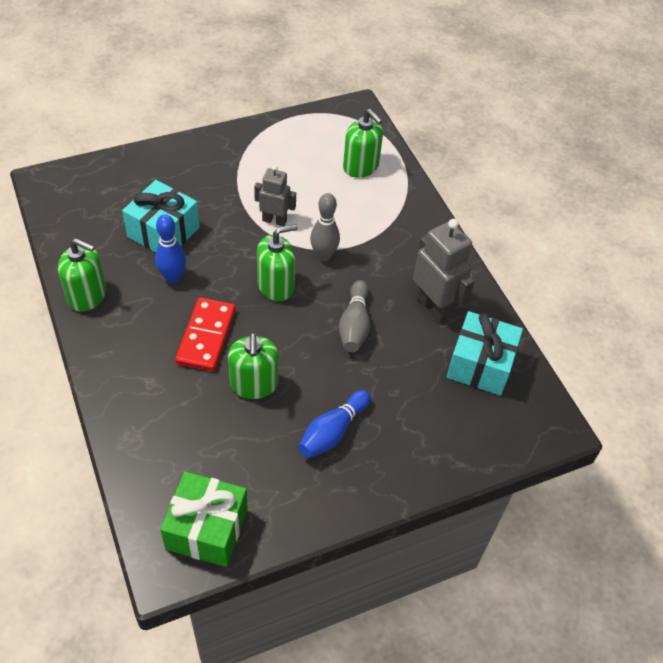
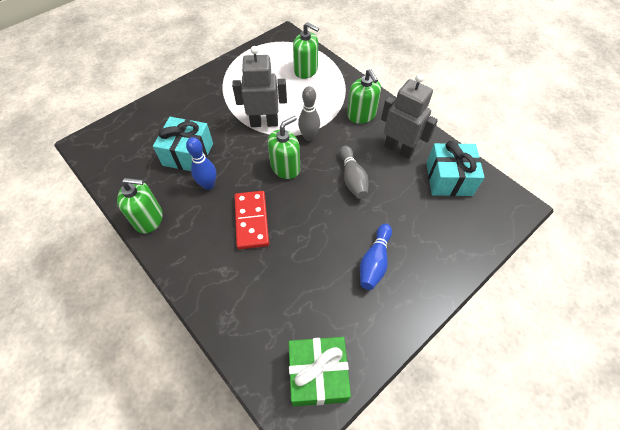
camera: 15 degrees left, 5 degrees up
green soap dispenser [228,332,279,399] -> green soap dispenser moved to [347,69,381,124]
grey robot [254,165,296,226] -> grey robot [232,46,287,127], size x1.59

